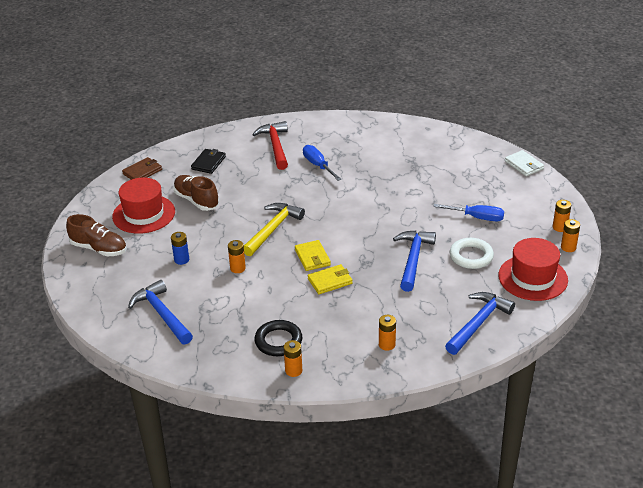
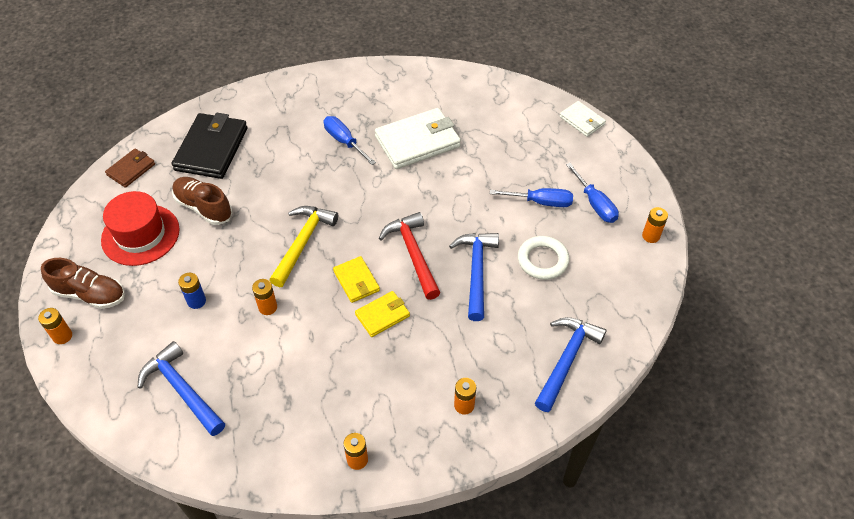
camera: 10 degrees left, 15 degrees up
black wallet [191,149,226,174] -> black wallet [172,113,248,179], size x1.85
red hammer [252,121,288,170] -> red hammer moved to [379,212,440,300]
black ring [255,320,302,356] -> none
red hat [498,238,568,301] -> none
orange battery [553,200,571,232] -> orange battery moved to [38,308,72,344]
none -> white wallet [375,108,461,169]
none -> blue screwdriver [566,163,619,223]

